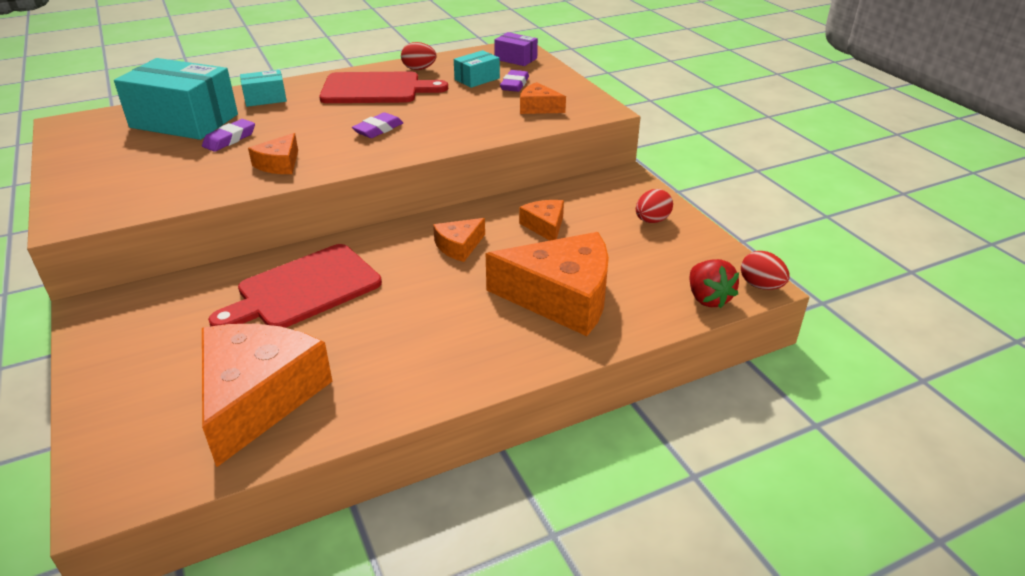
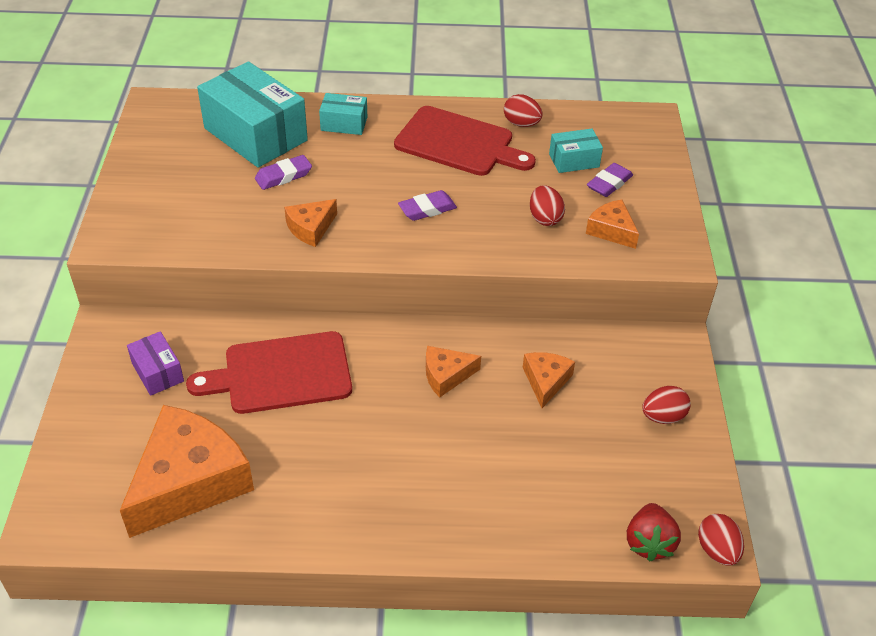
camera: 25 degrees right, 10 degrees up
orange cheese [486,232,609,336] -> none
purple box [494,32,538,66] -> purple box moved to [127,331,184,396]
none -> red egg [530,185,565,226]

